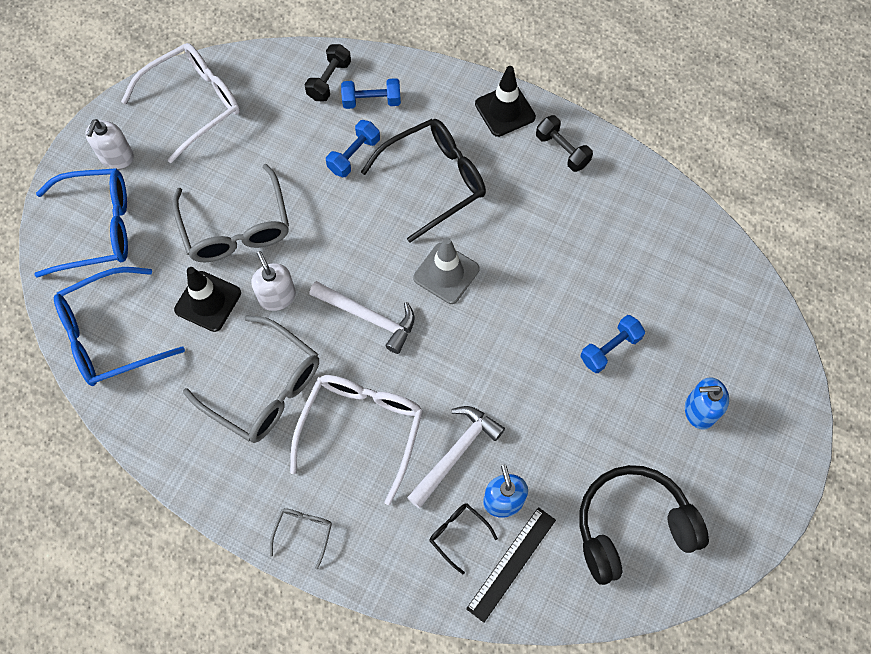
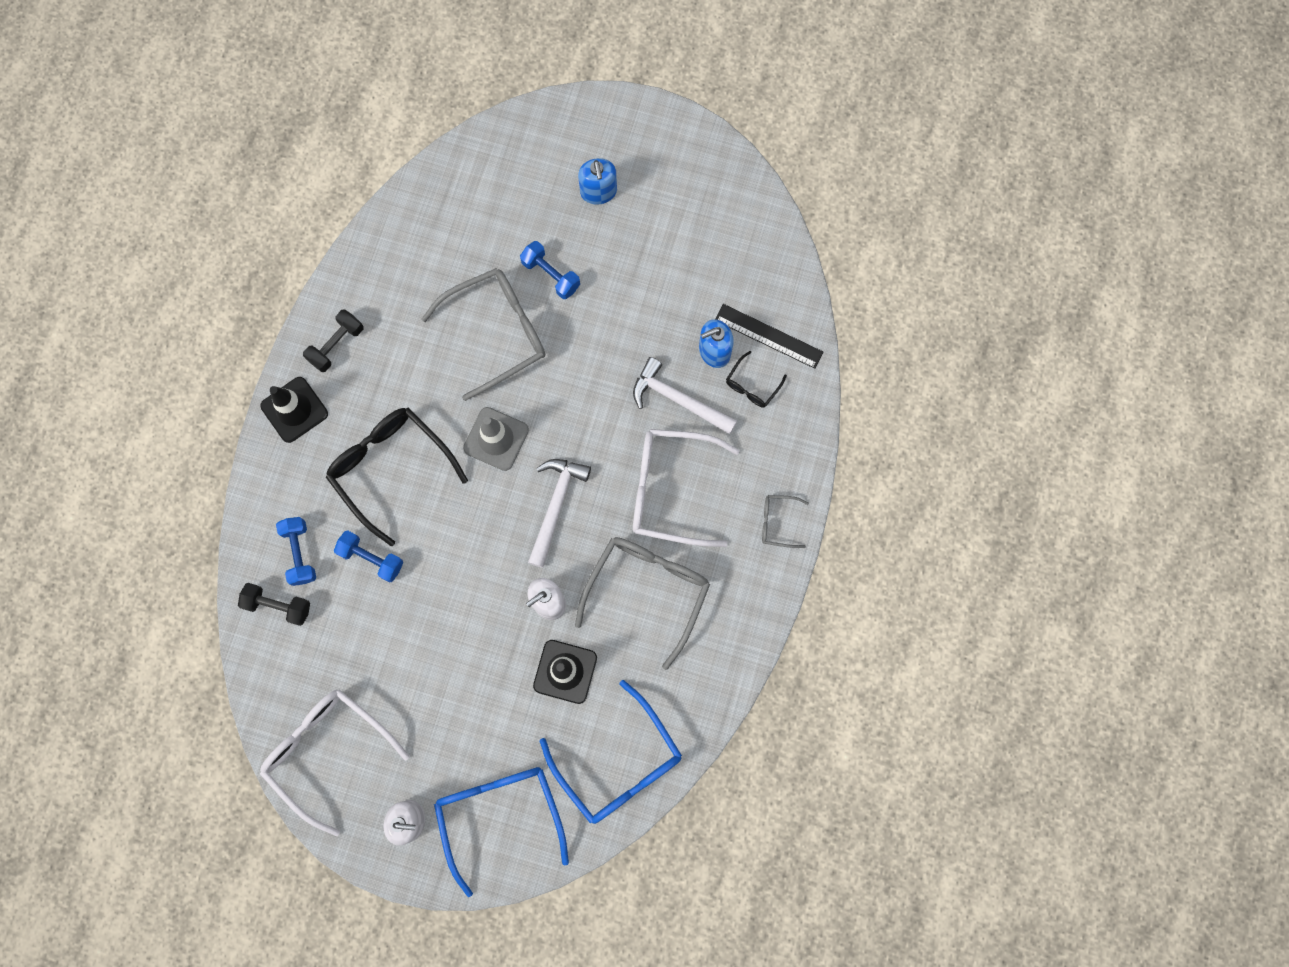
camera: 100 degrees left, 10 degrees up
grey glasses [172,164,289,262] -> grey glasses moved to [421,268,545,401]
black headphones [579,465,709,585] -> none

